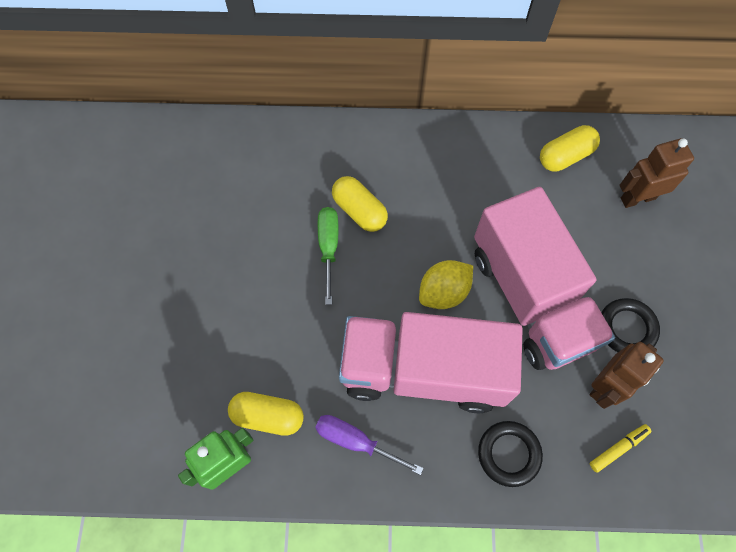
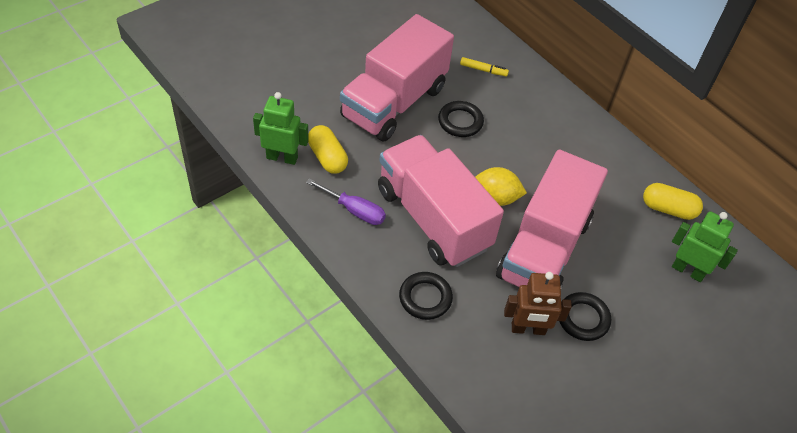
camera: 45 degrees right, 15 degrees down
purple screwdriver [315,415,424,475] -> purple screwdriver turned 135 degrees clockwise [306,178,386,225]
green screwdriver [318,207,338,305] -> black ring [438,101,484,137]
yellow capsule [332,176,388,232] -> none
yellow marker [590,424,652,473] -> yellow marker moved to [460,57,509,76]
brown robot [620,138,694,208] -> green robot [672,211,738,282]
none -> pink truck [340,14,454,142]

